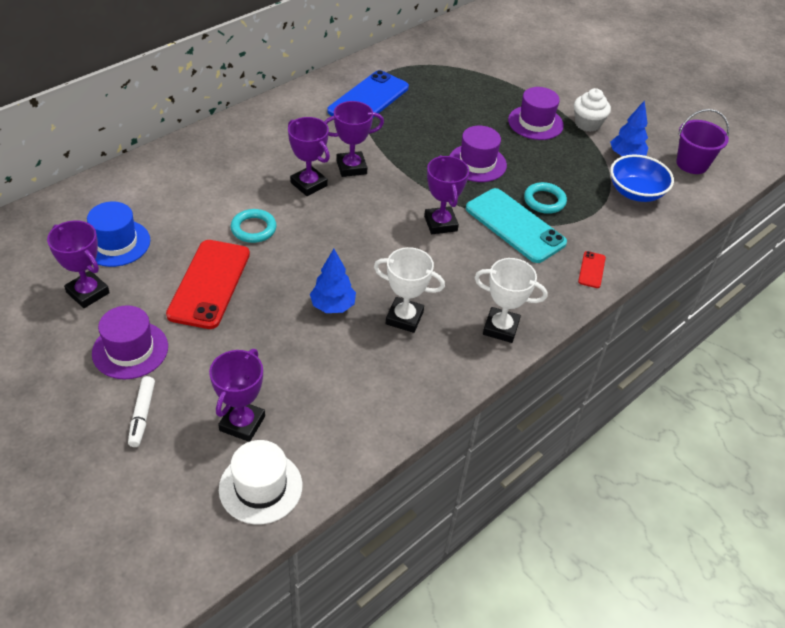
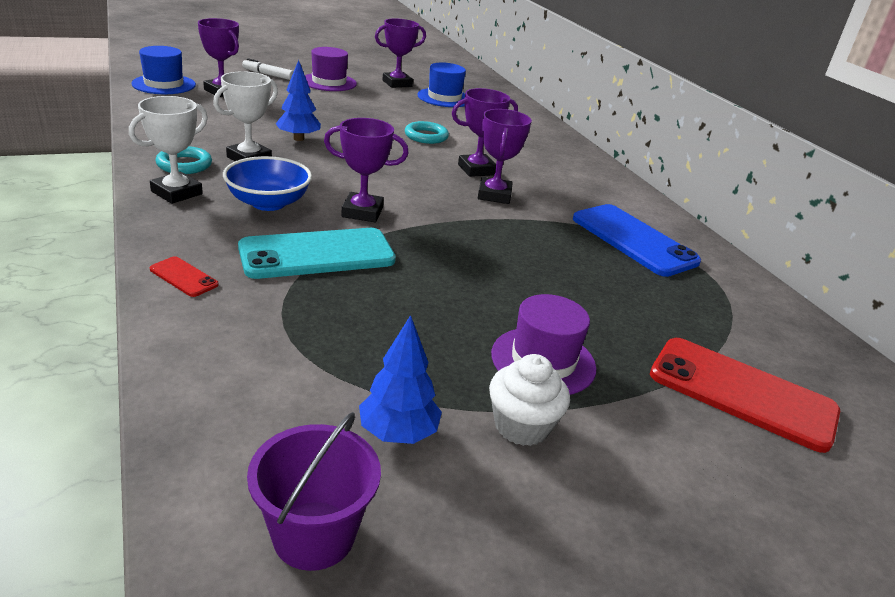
camera: 110 degrees right, 15 degrees down
red phone [166,240,250,329] -> red phone moved to [650,338,840,453]
white hat [219,440,302,524] -> blue hat [131,46,196,94]
purple hat [449,126,507,182] -> none
turquoise ring [524,182,567,214] -> turquoise ring moved to [156,146,212,174]
blue bowl [610,155,674,202] -> blue bowl moved to [223,156,312,211]

